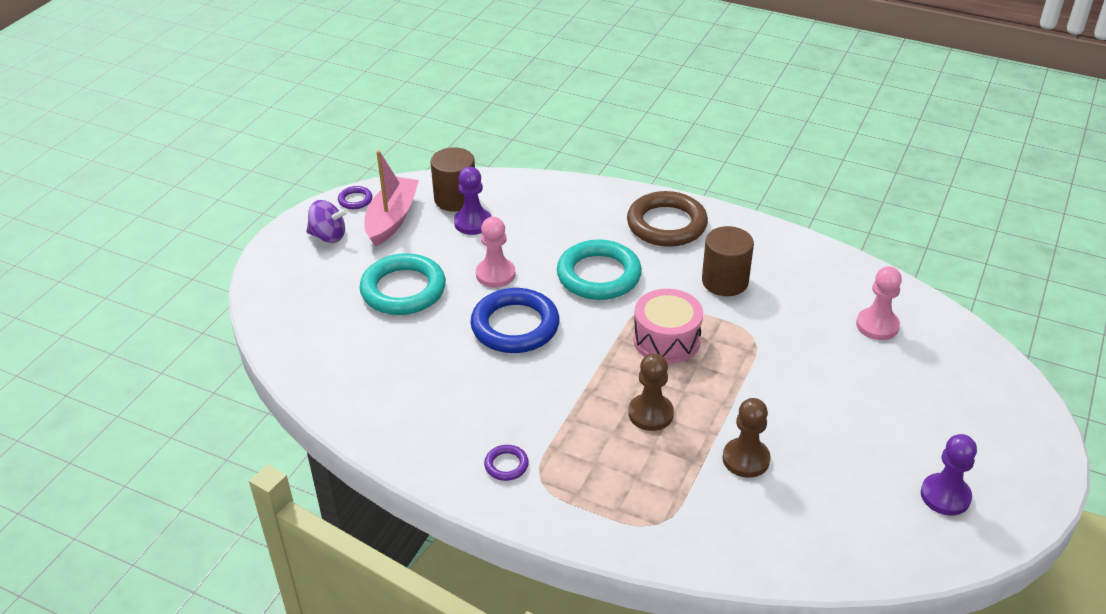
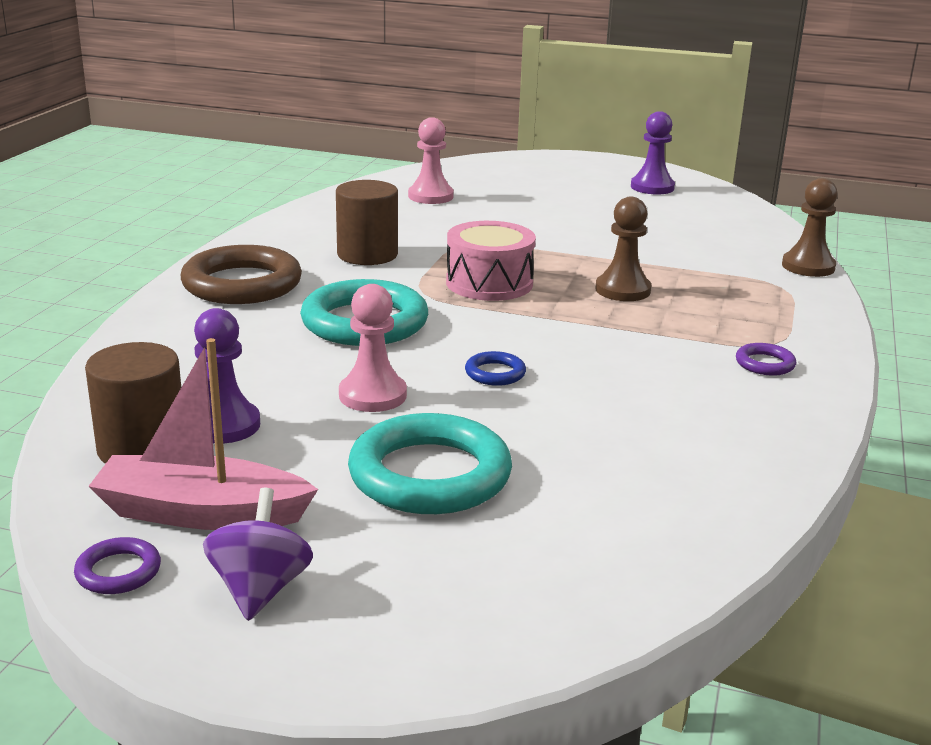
camera: 100 degrees left, 15 degrees down
blue ring [471,288,559,353] -> blue ring [465,351,526,386], size x0.44
brown pawn [722,398,770,478] -> brown pawn moved to [782,178,837,277]

